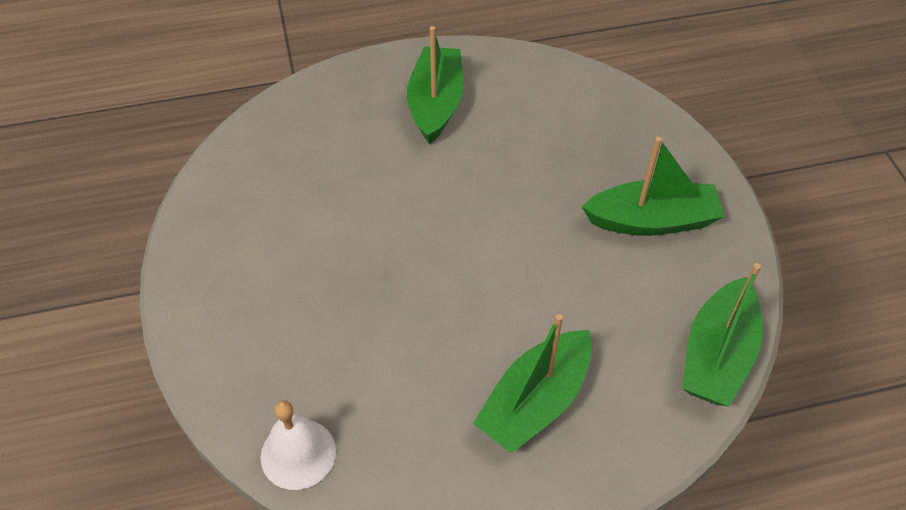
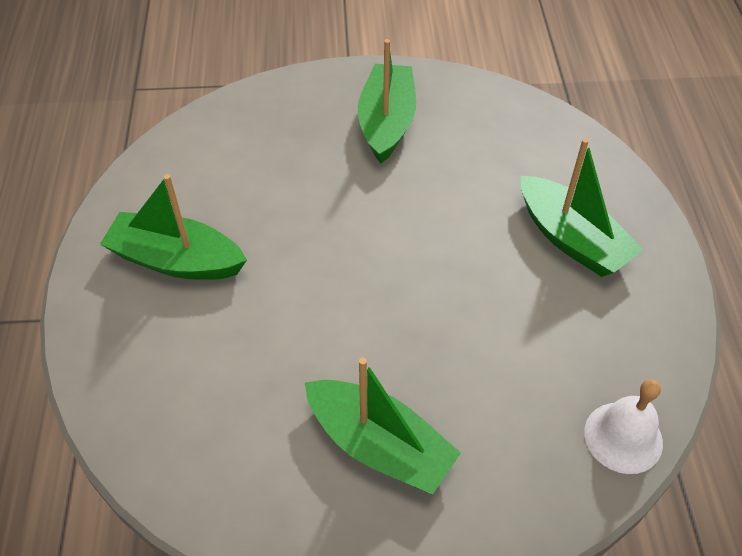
camera: 80 degrees left, 0 degrees up
green boat [682,263,763,407] -> green boat moved to [305,357,461,495]

